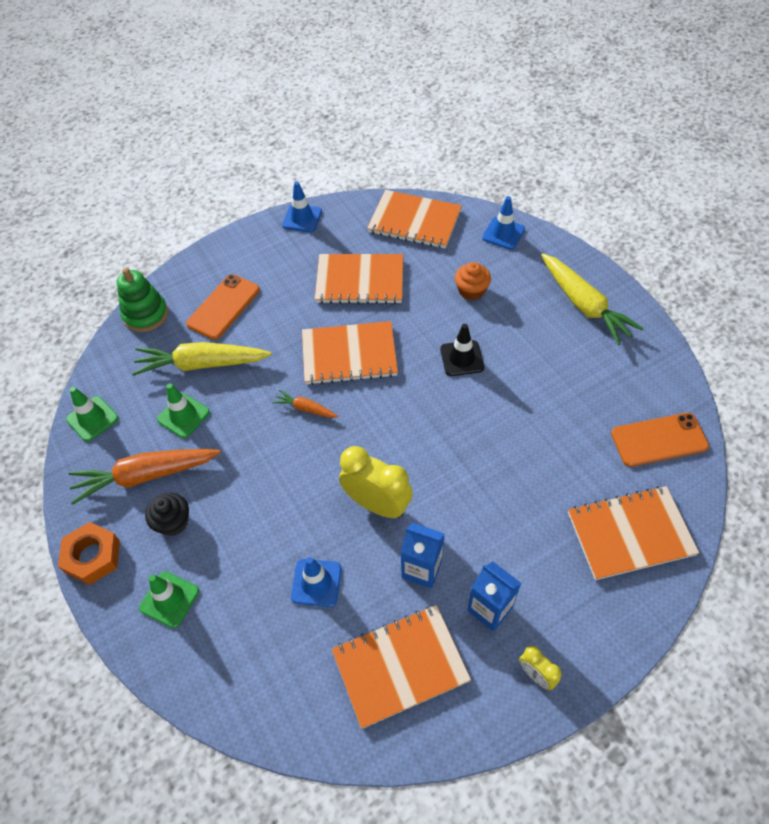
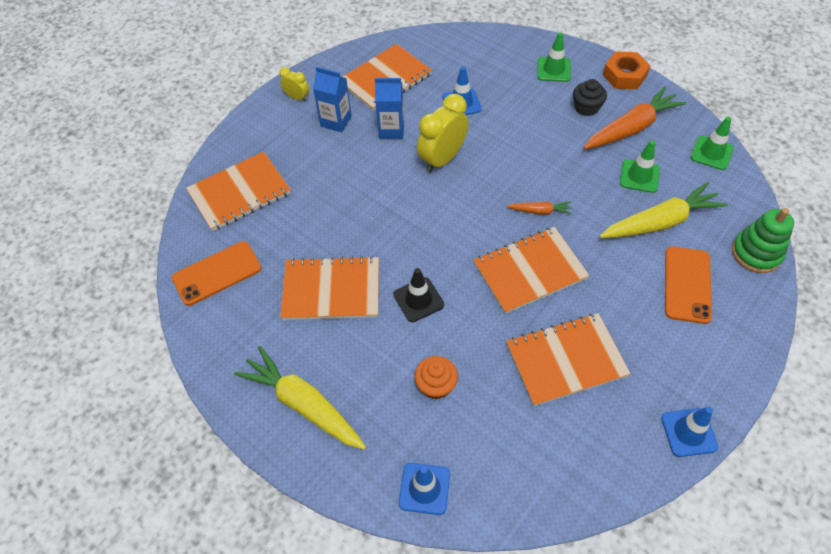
camera: 160 degrees right, 0 degrees up
yellow clock [339,446,413,518] -> yellow clock turned 120 degrees clockwise [417,94,468,173]
orange notebook [367,190,462,249] -> orange notebook moved to [280,256,379,320]

